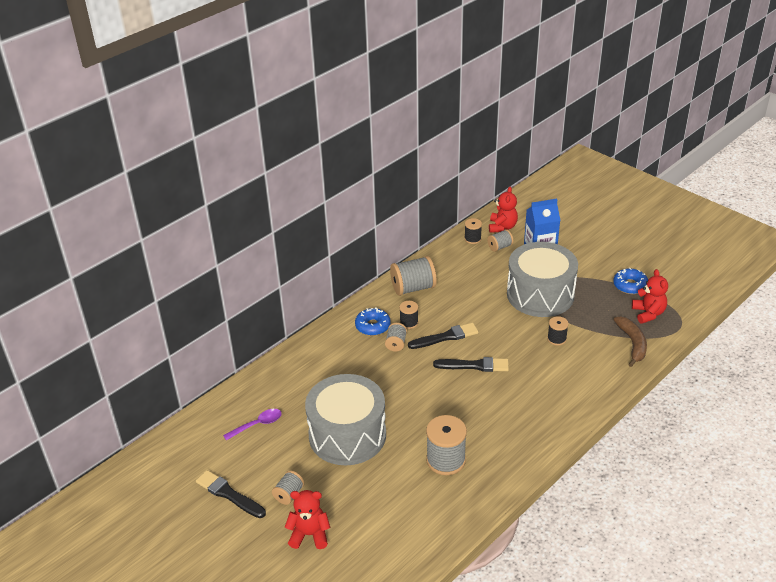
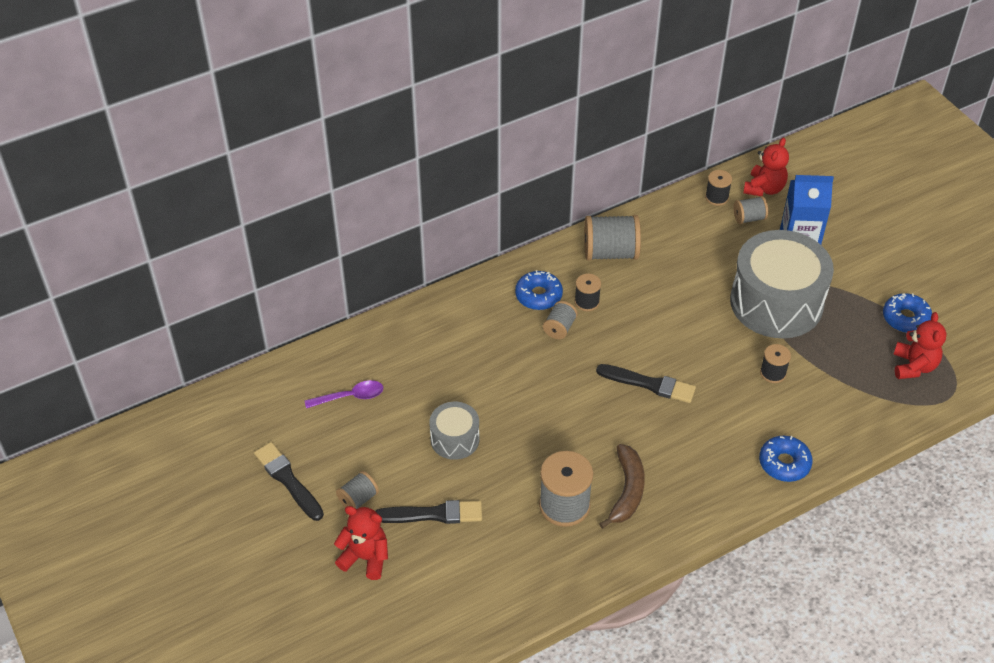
camera: 15 degrees right, 10 degrees up
grey drum [305,374,386,465] -> grey drum [429,402,480,460], size x0.49
black brush [408,323,479,349] -> black brush moved to [375,500,482,524]
brown banana [614,316,647,367] -> brown banana moved to [599,444,645,529]
none -> blue donut [759,436,813,482]

